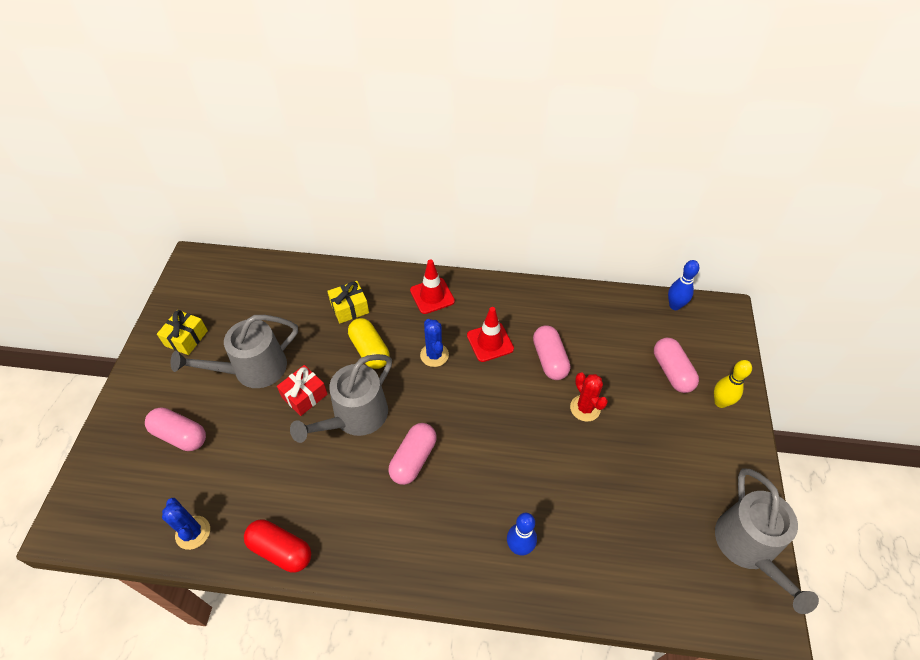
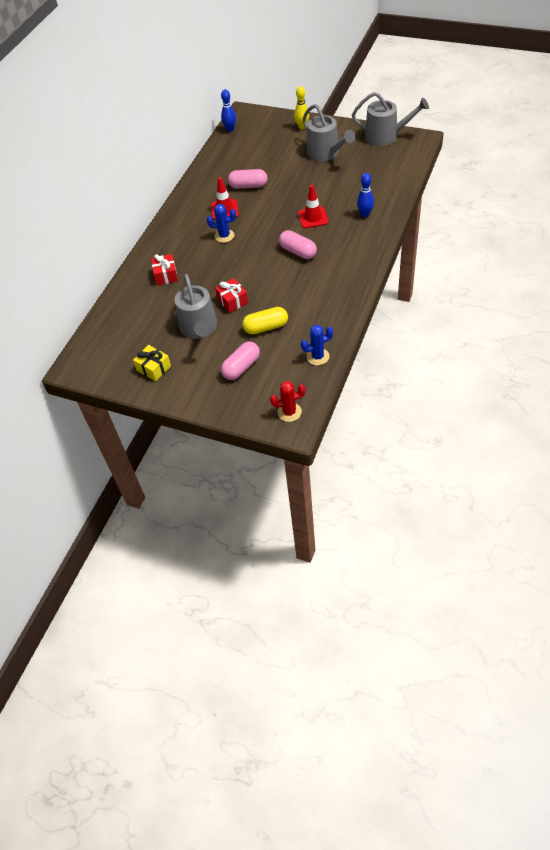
camera: 70 degrees left, 0 degrees up
red capsule [244,520,311,573] -> none
grey watering can [290,354,392,443] -> grey watering can moved to [303,104,355,161]
yellow gift [327,281,369,323] -> red gift [151,254,178,285]
yellow capsule [348,318,390,369] -> yellow capsule moved to [242,307,288,334]
red traffic cone [410,259,455,314] -> red traffic cone moved to [298,185,329,228]
red cactus [570,372,608,422] -> red cactus moved to [270,381,306,422]
pink capsule [654,338,699,393] -> none

